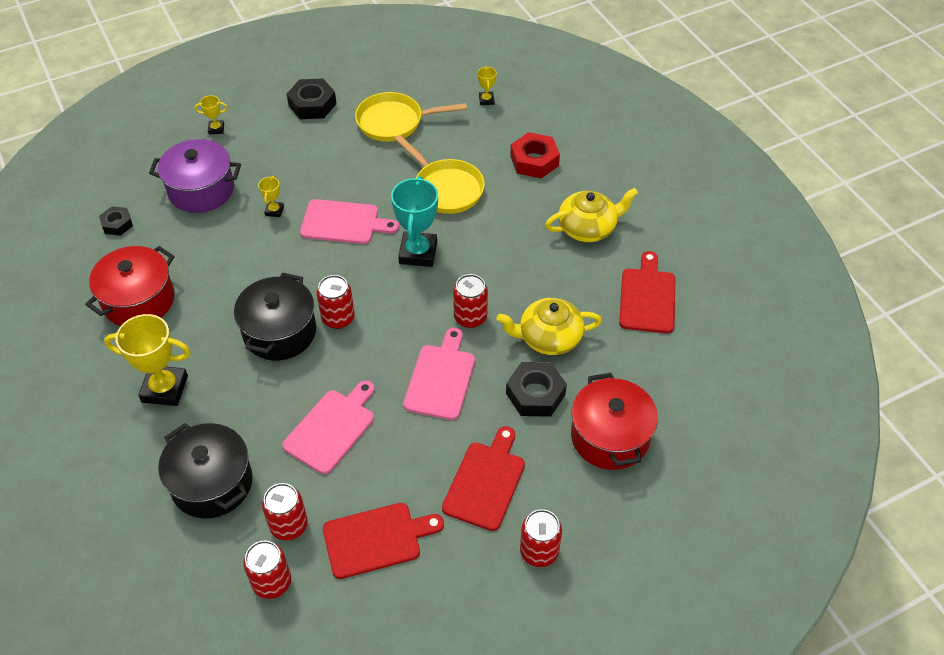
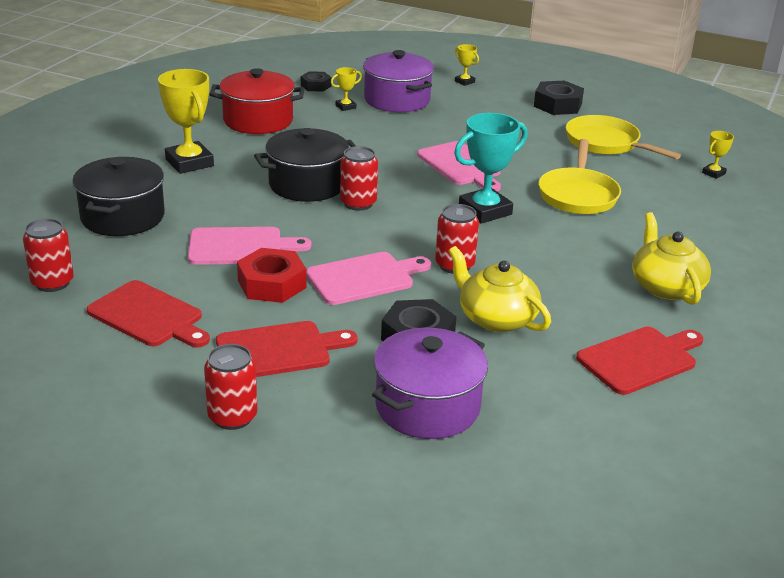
camera: 50 degrees right, 20 degrees down
yellow trophy [258,176,284,217] -> yellow trophy moved to [331,67,362,111]
red can [262,483,308,541] -> none
red nut [510,132,560,178] -> red nut moved to [237,248,306,303]
yellow teapot [545,188,638,242] -> yellow teapot turned 135 degrees counterclockwise [632,212,711,305]
red pot [571,373,658,470] -> purple pot [372,327,488,439]

